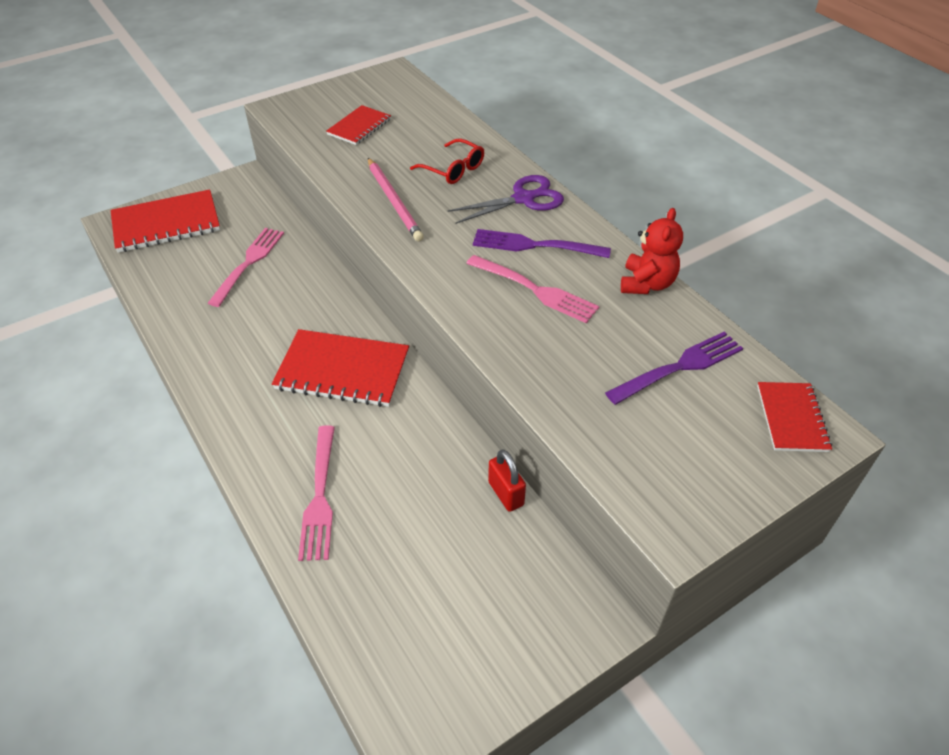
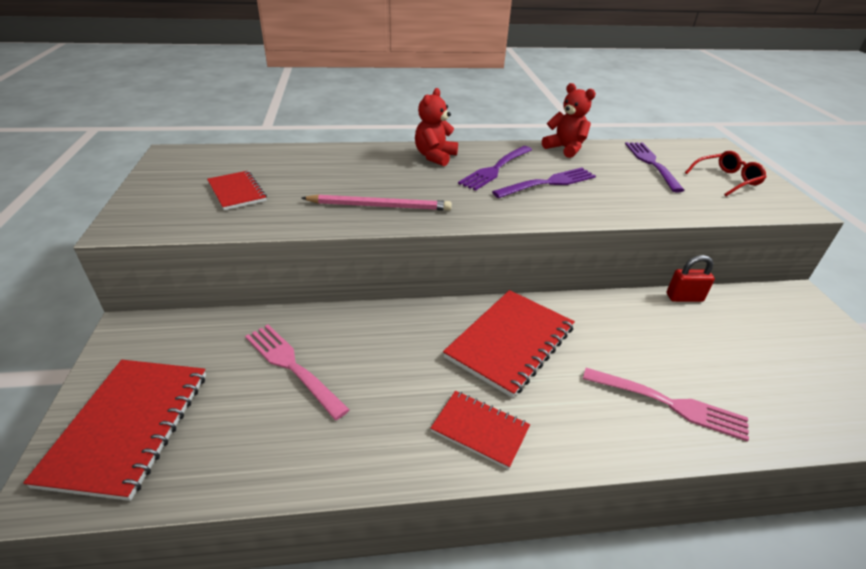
camera: 65 degrees left, 10 degrees down
red glasses [410,138,484,184] -> red glasses moved to [685,151,766,196]
purple scissors [447,175,564,224] -> red teddy bear [415,88,458,166]
pink fork [466,255,599,323] -> purple fork [492,168,596,198]
red notebook [757,382,832,452] -> red notebook moved to [430,391,530,469]

